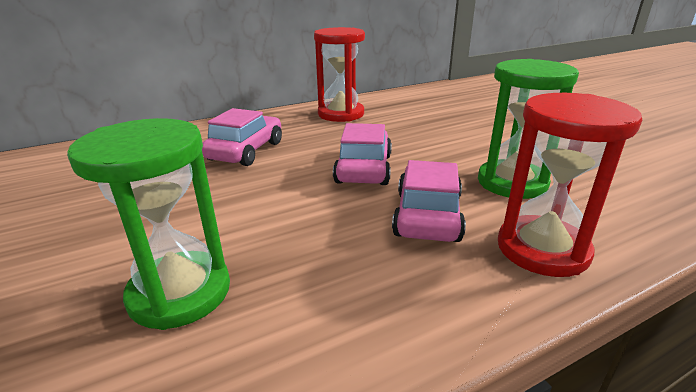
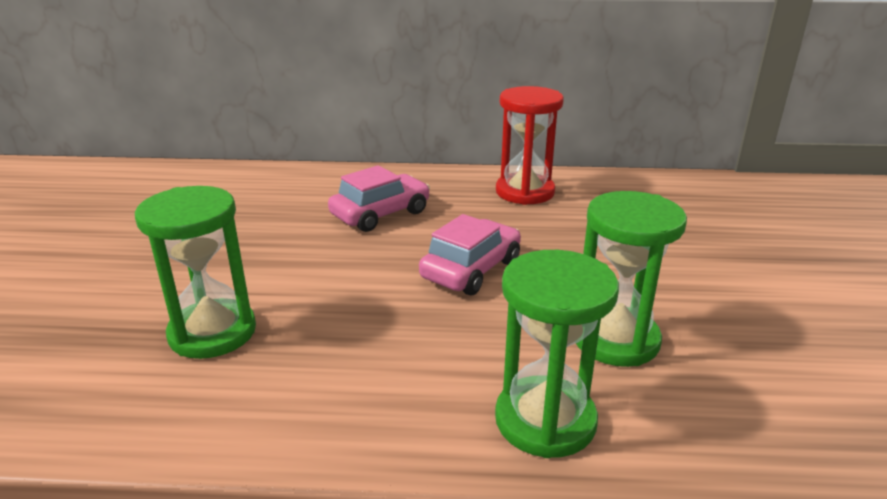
camera: 30 degrees right, 0 degrees up
pink car [392,160,466,242] -> none
red hourglass [498,93,642,277] -> green hourglass [495,250,619,458]

